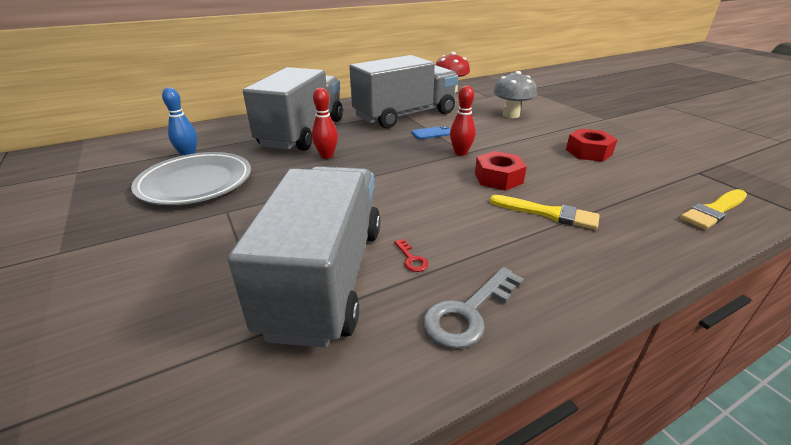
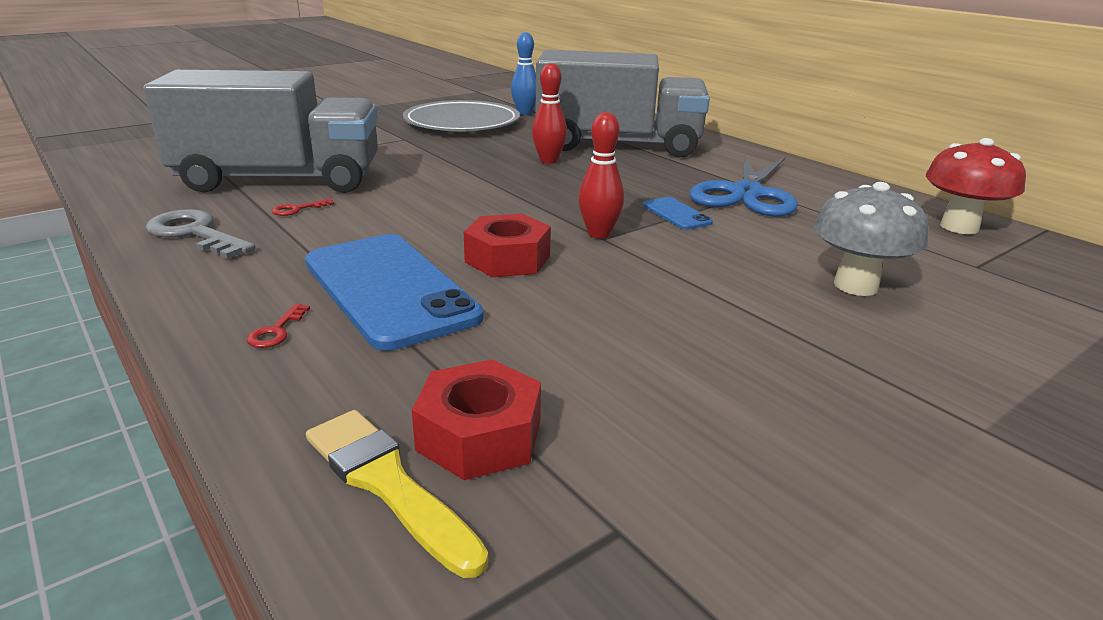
camera: 80 degrees right, 5 degrees down
grey truck [349,55,458,128] -> blue scissors [689,155,798,217]
yellow brush [489,195,599,230] -> blue phone [305,234,484,351]
red nut [566,129,618,162] -> red nut moved to [412,359,541,480]
none -> red key [247,304,310,348]

